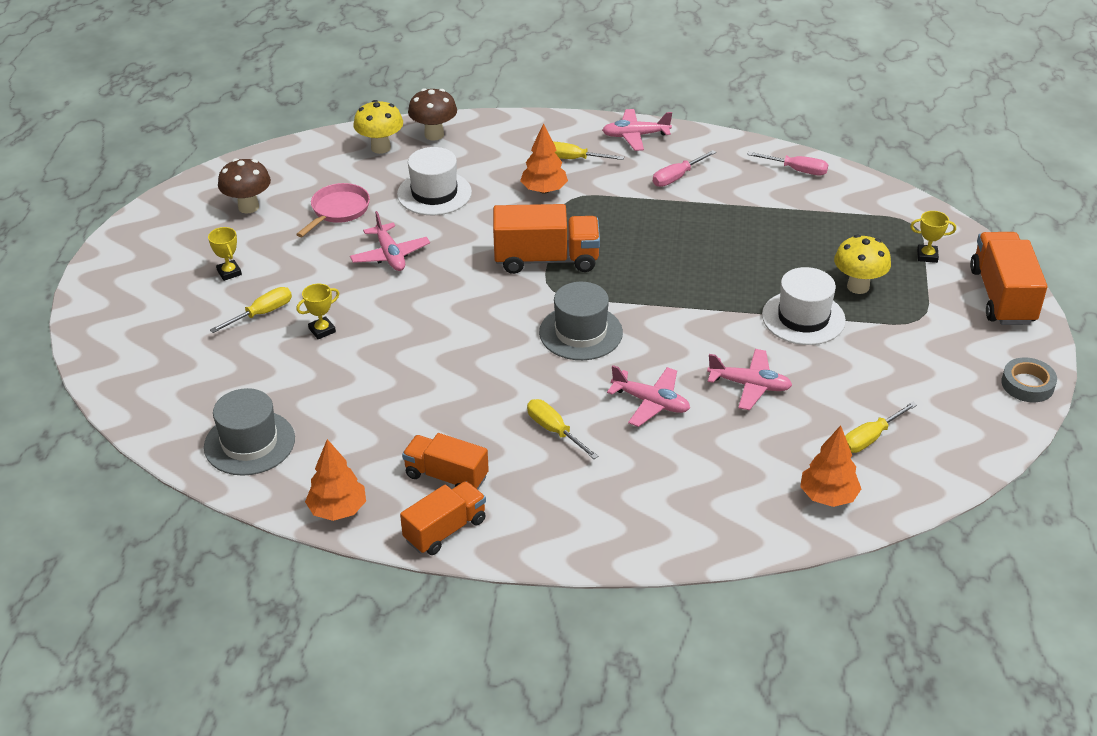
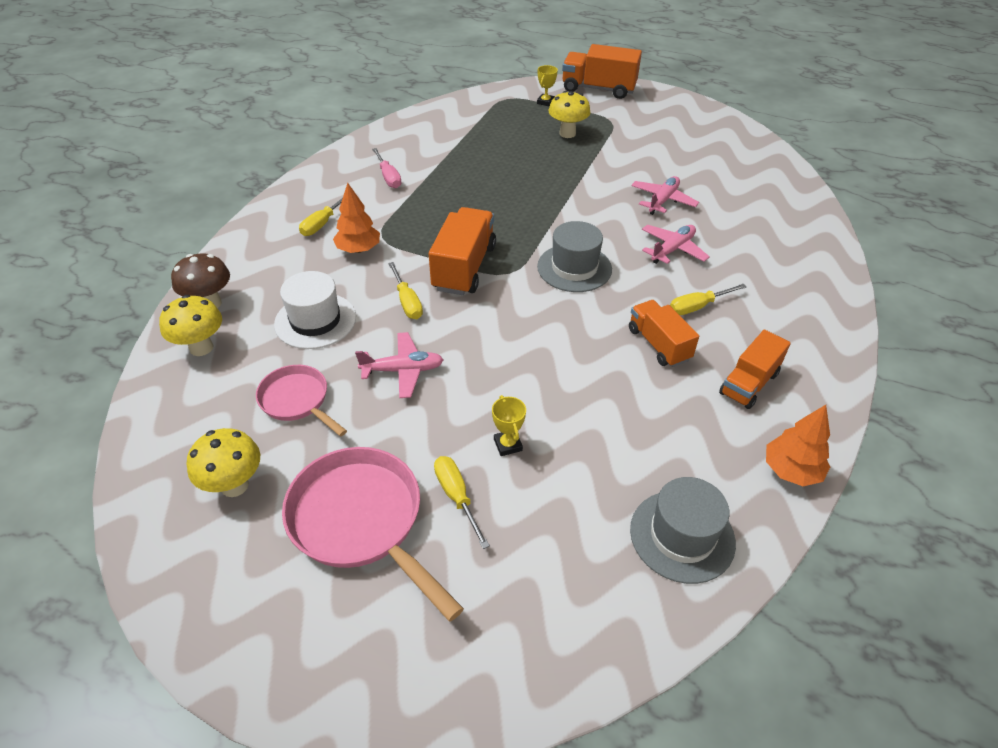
camera: 75 degrees left, 5 degrees up
yellow trophy [208,227,242,281] -> pink pan [282,447,464,622]
brown mushroom [218,159,271,214] -> yellow mushroom [187,428,260,497]
orange truck [400,481,486,555] -> orange truck moved to [629,300,699,367]
pink plane [602,109,672,151] -> none
pink screwdriver [747,152,828,175] -> none
white hat [762,267,846,345] -> none
orange tree [800,425,861,507] -> none
yellow screwdriver [845,401,917,453] -> yellow screwdriver moved to [388,262,423,319]
grey tape [1001,358,1057,402] -> none

